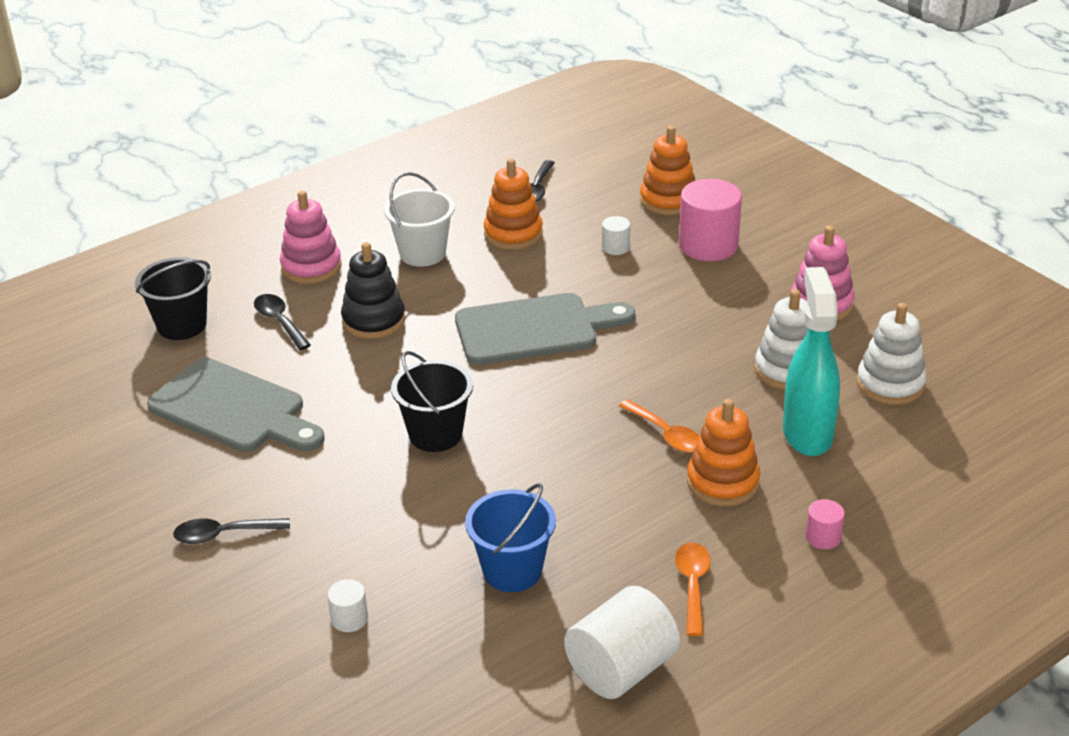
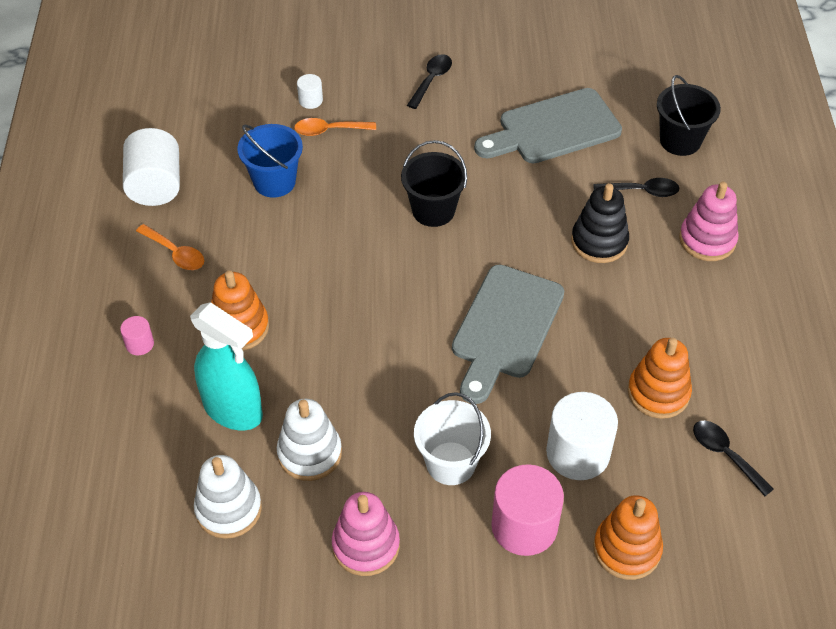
camera: 125 degrees right, 15 degrees up
white bucket [384,172,455,267] -> white bucket moved to [414,392,491,485]
white cylinder [602,216,630,255] -> white cylinder [546,392,618,480], size x2.11
orange spoon [619,399,699,453] -> orange spoon moved to [294,118,376,136]

